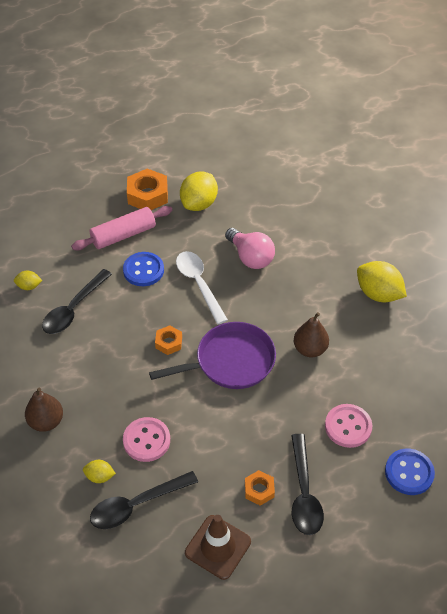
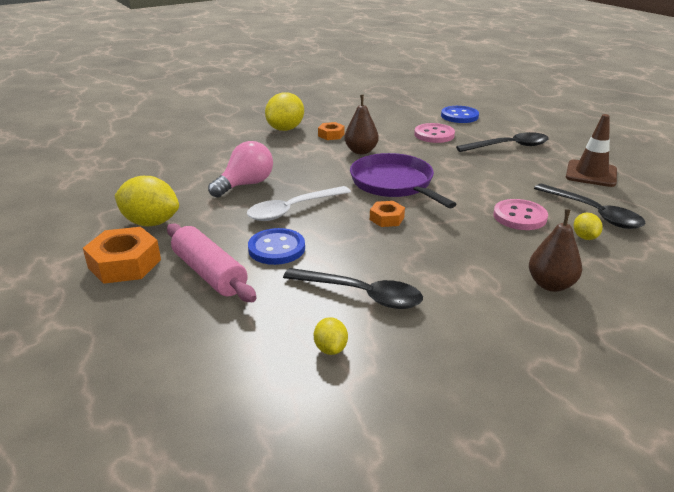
camera: 100 degrees left, 20 degrees down
orange nut [245,470,275,506] -> orange nut moved to [318,122,345,140]

